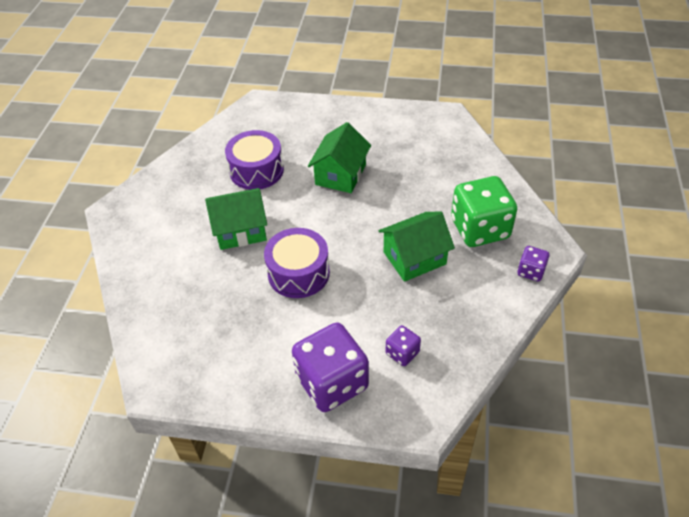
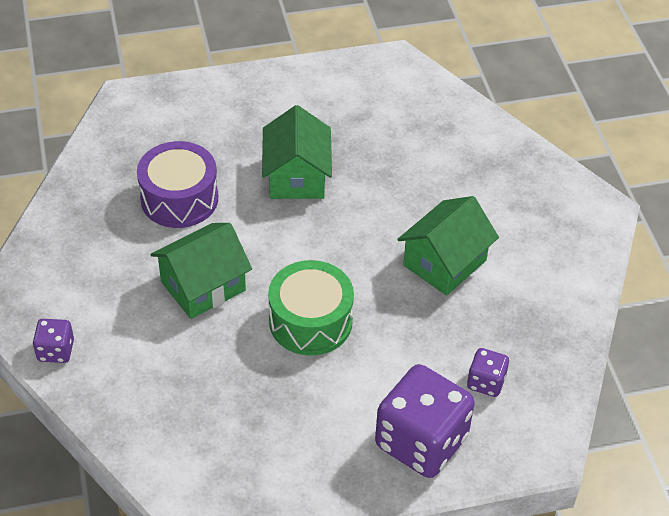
camera: 25 degrees left, 0 degrees up
purple drum [264,228,330,298] -> green drum [268,260,354,356]
green dice [451,176,517,247] -> none
purple dice [517,246,549,282] -> purple dice moved to [33,319,74,363]

